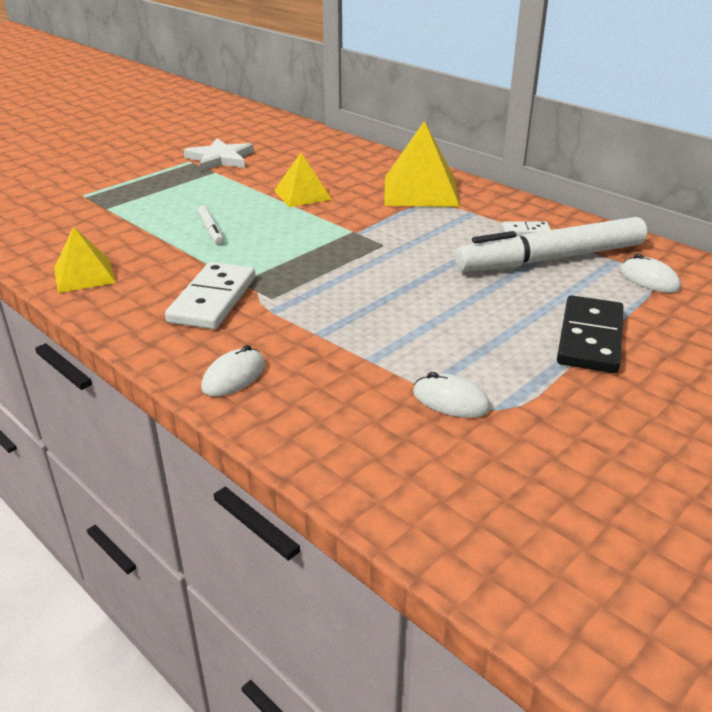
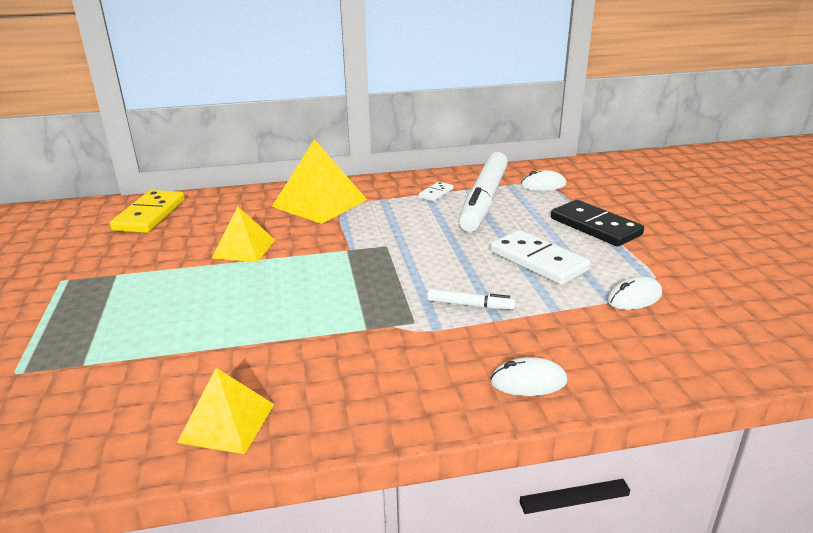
camera: 55 degrees left, 5 degrees down
white domino [165,262,255,329] -> white domino moved to [490,230,591,285]
white star [184,138,254,172] -> none
white marker [197,205,224,245] -> white marker moved to [427,289,516,310]
white mouse [201,345,265,396] -> white mouse turned 75 degrees counterclockwise [490,357,567,396]
none -> yellow domino [110,190,185,233]

